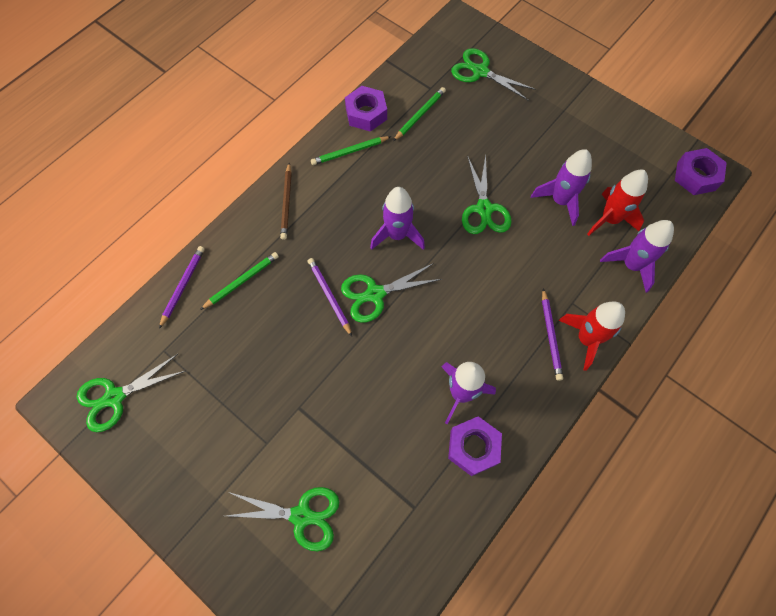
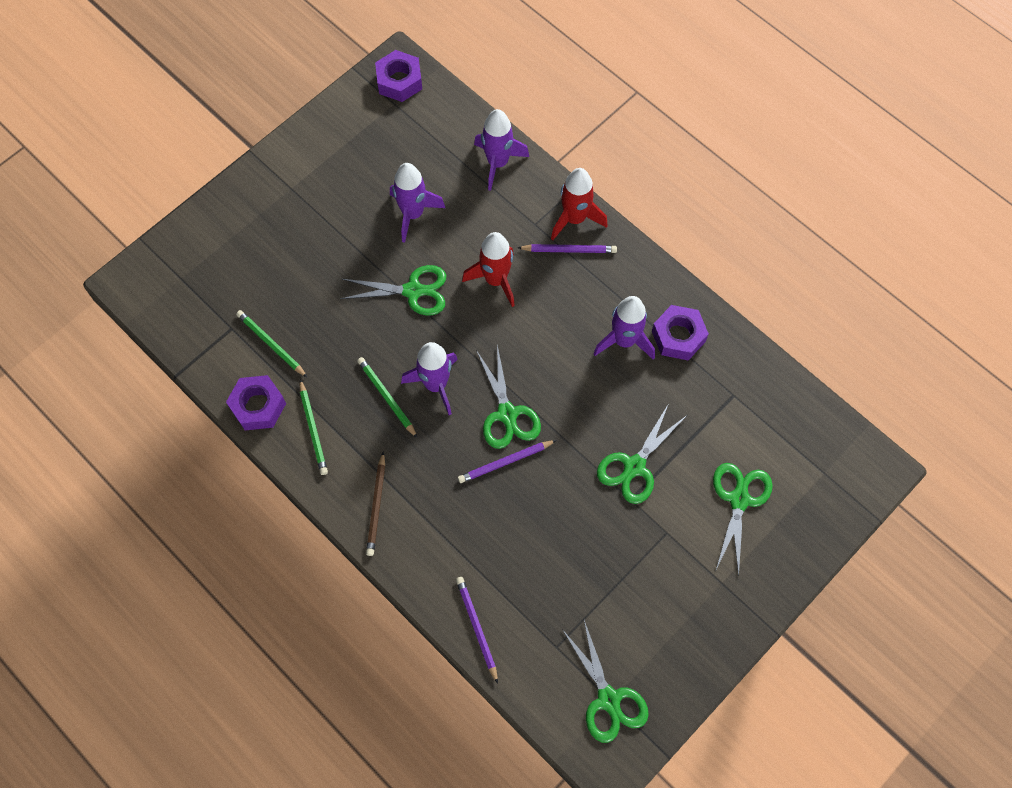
camera: 85 degrees left, 0 degrees up
purple pencil [159,246,205,329] -> purple pencil turned 45 degrees clockwise [456,577,498,684]
green pencil [200,252,279,310] -> green pencil moved to [357,357,417,438]
brown pencil [280,163,292,240] -> brown pencil turned 90 degrees clockwise [366,451,385,556]
green scissors [451,48,536,100] -> green scissors moved to [597,403,686,504]
red rocket [587,170,648,236] -> red rocket moved to [462,232,515,307]

